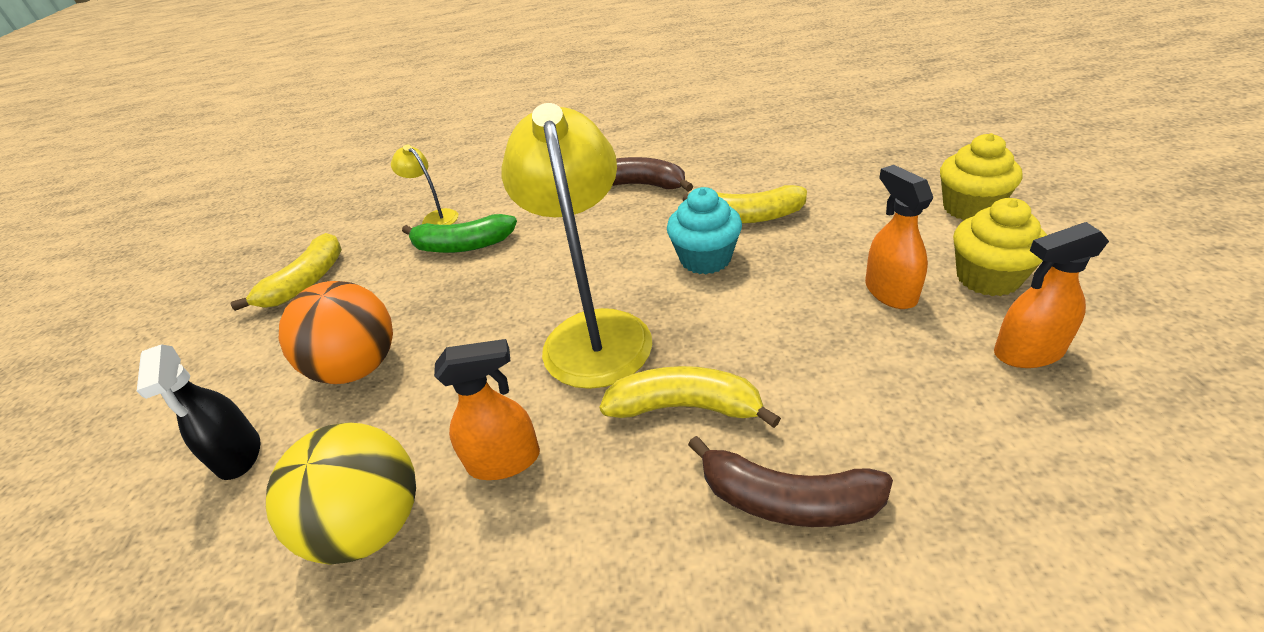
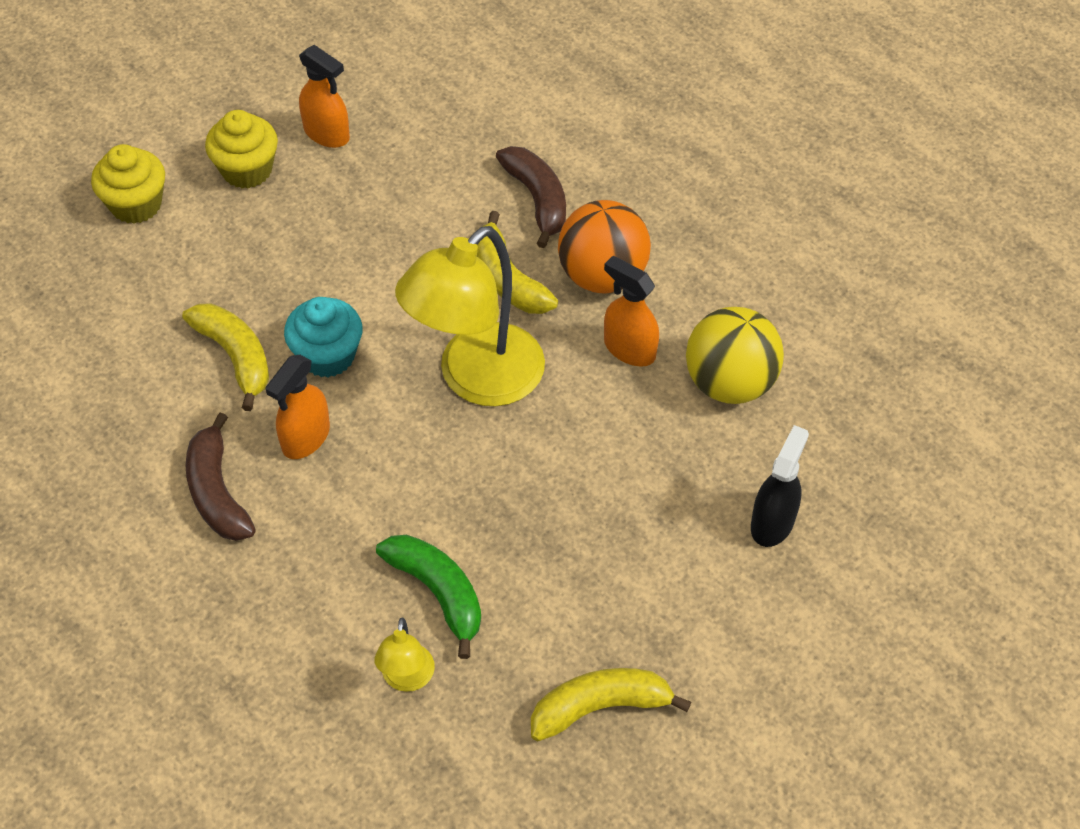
camera: 135 degrees left, 15 degrees up
orange ball [279,281,393,384] -> orange ball moved to [558,200,651,294]
orange spray bottle [865,165,933,309] -> orange spray bottle moved to [265,355,330,459]

